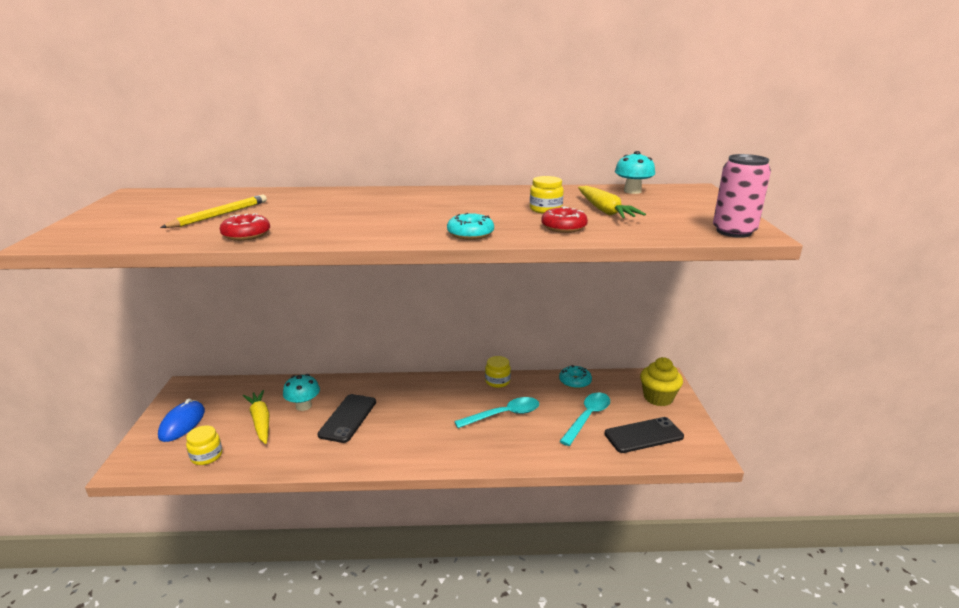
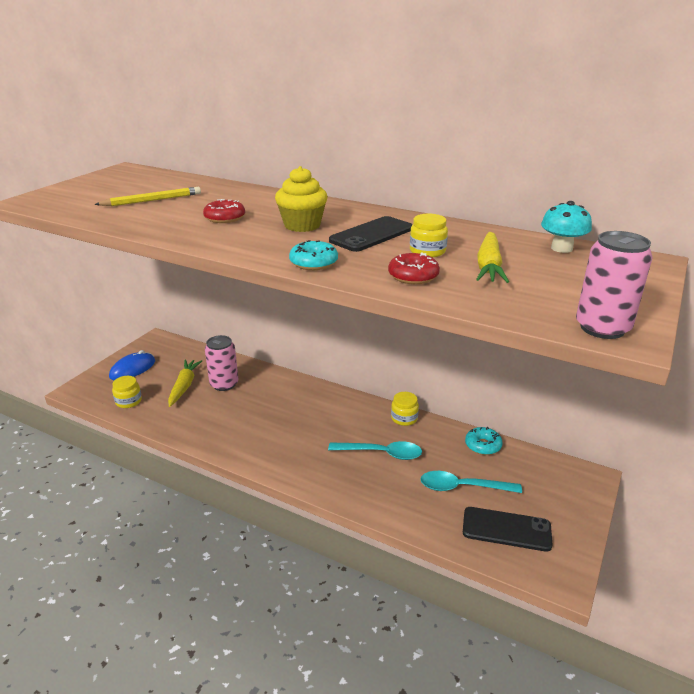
camera: 30 degrees right, 5 degrees up
red donut [220,213,270,241] -> red donut moved to [203,199,245,223]
turquoise mushroom [283,374,320,411] -> pink can [205,335,238,391]
black phone [317,394,376,443] -> black phone moved to [329,216,412,252]
turquoise spoon [560,393,610,446] -> turquoise spoon turned 150 degrees counterclockwise [420,471,522,493]
yellow cupcake [640,357,683,406] -> yellow cupcake moved to [275,166,328,232]

